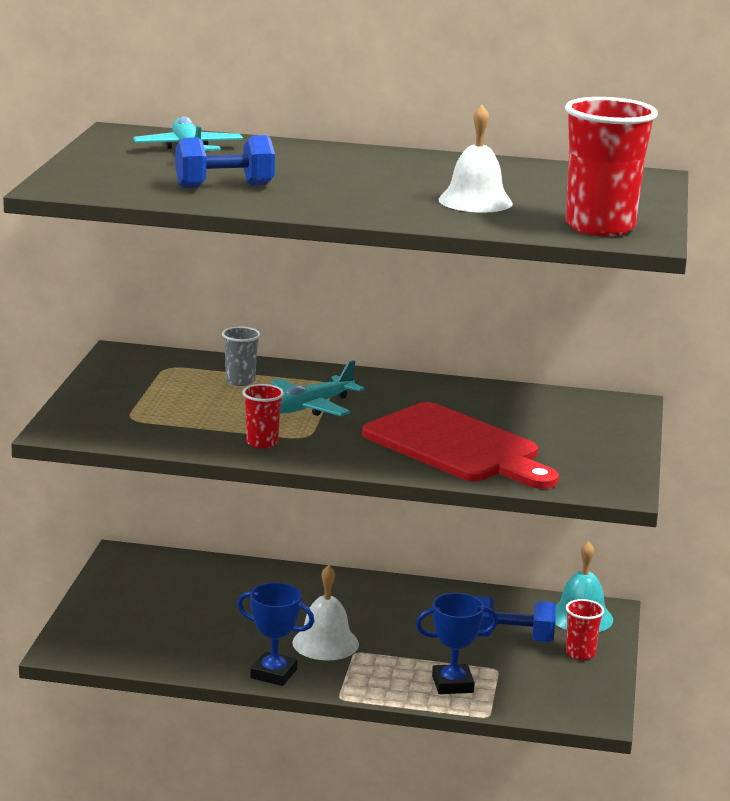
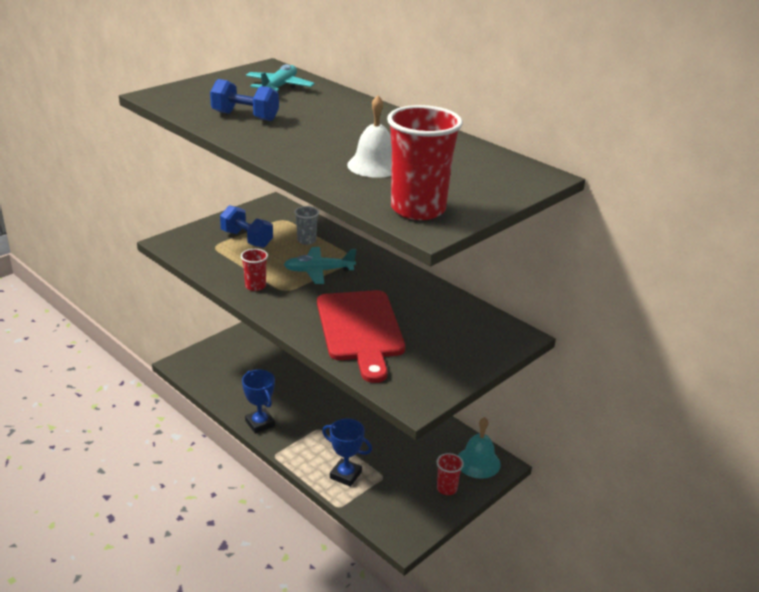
camera: 35 degrees right, 10 degrees up
white bell [292,565,359,660] -> none
blue dumbbell [476,596,556,642] -> blue dumbbell moved to [220,205,273,248]

